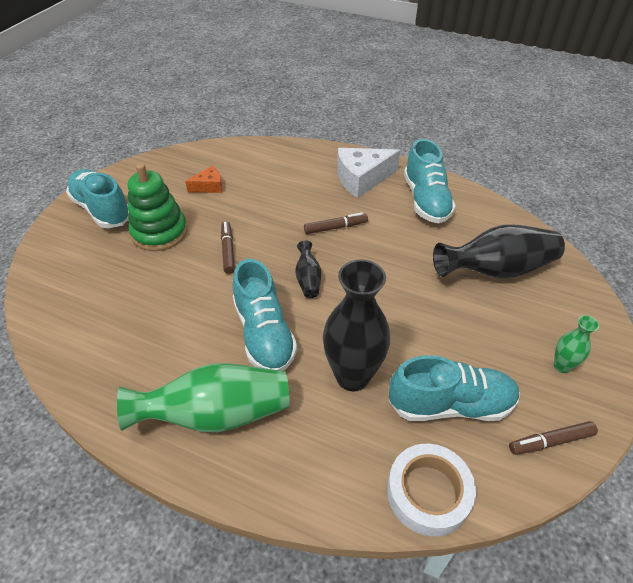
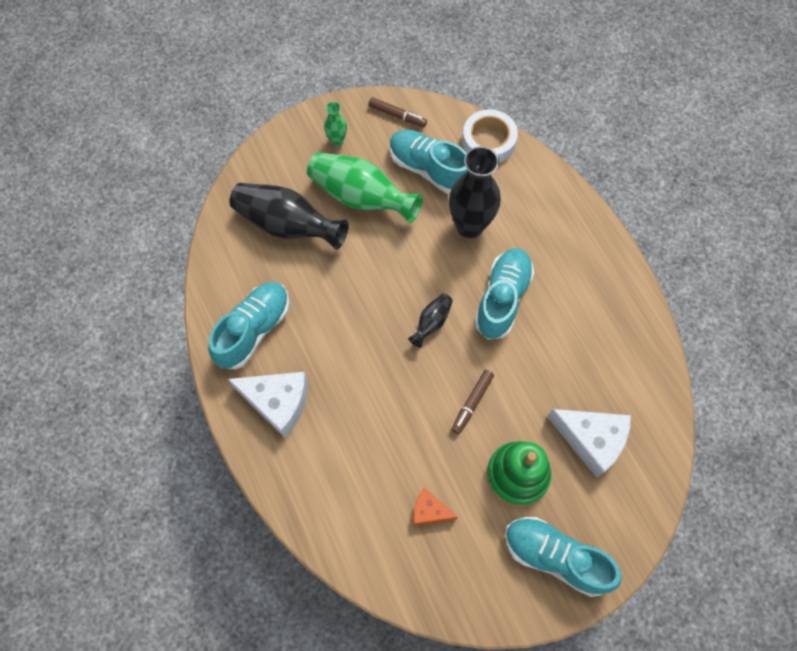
camera: 140 degrees left, 20 degrees up
turquoise shoe [66,169,129,228] -> turquoise shoe turned 120 degrees clockwise [505,517,622,597]
green vase [117,363,290,432] -> green vase moved to [307,152,423,223]
brown marker [304,212,368,234] -> none
none -> white cheese [547,409,631,478]

